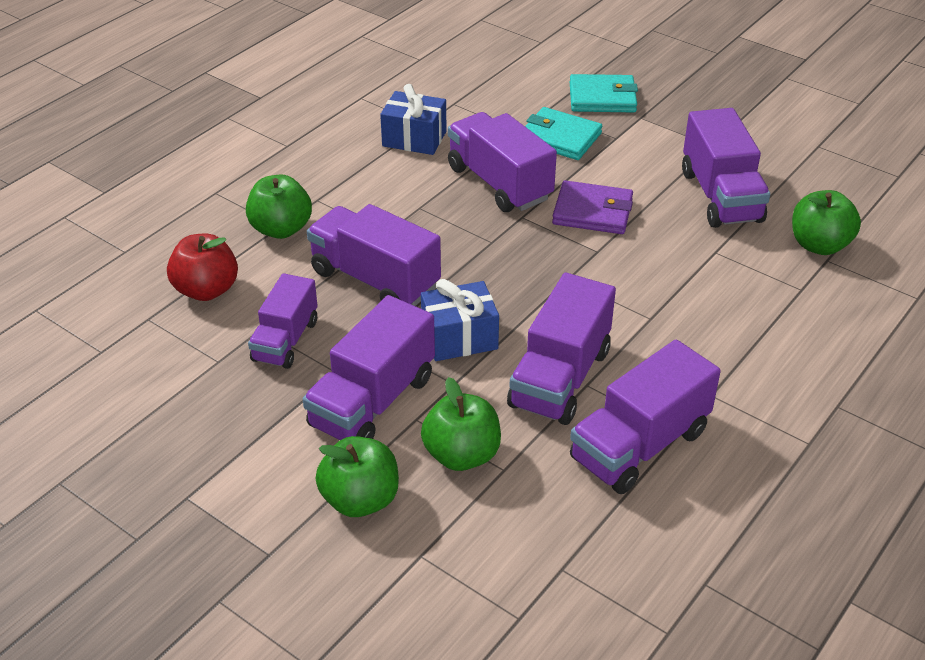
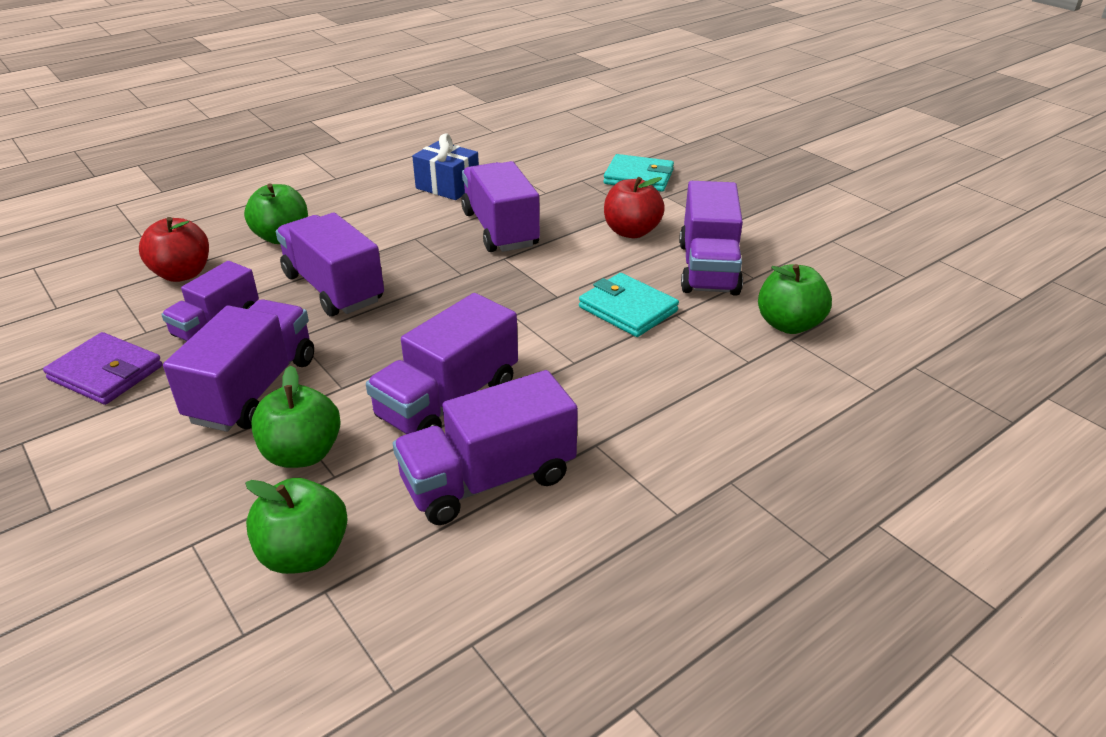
camera: 15 degrees right, 5 degrees down
purple truck [303,295,435,440] -> purple truck turned 150 degrees clockwise [163,299,314,432]
green apple [316,436,399,517] -> green apple moved to [245,478,348,574]
blue gift [421,279,499,361] -> none
turquoise wallet [525,107,602,160] -> turquoise wallet moved to [579,273,679,337]
purple wallet [552,180,633,234] -> purple wallet moved to [43,332,163,405]
none -> red apple [604,177,665,238]

